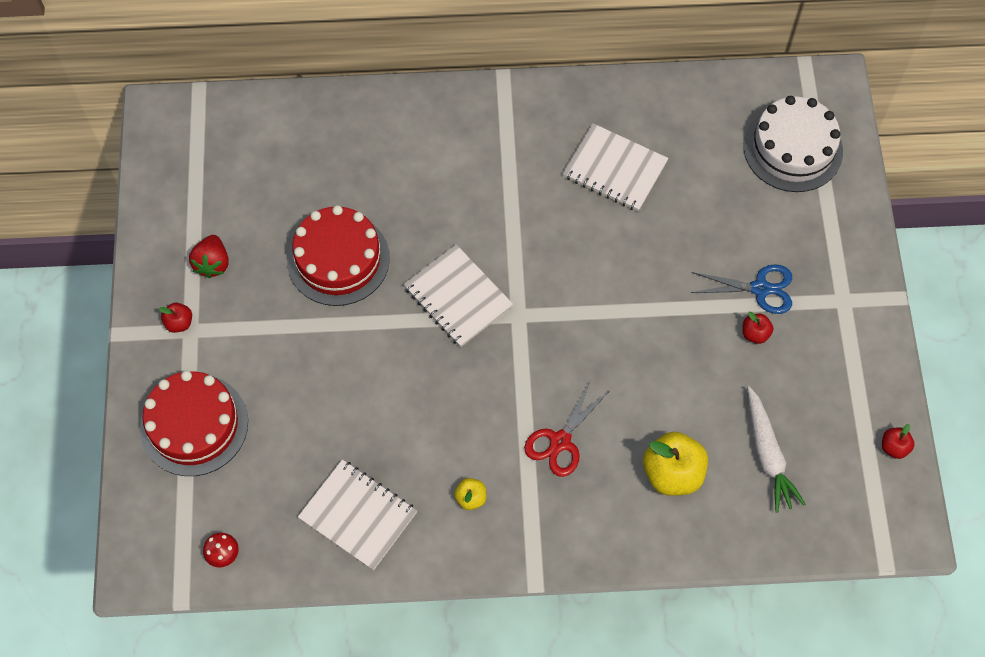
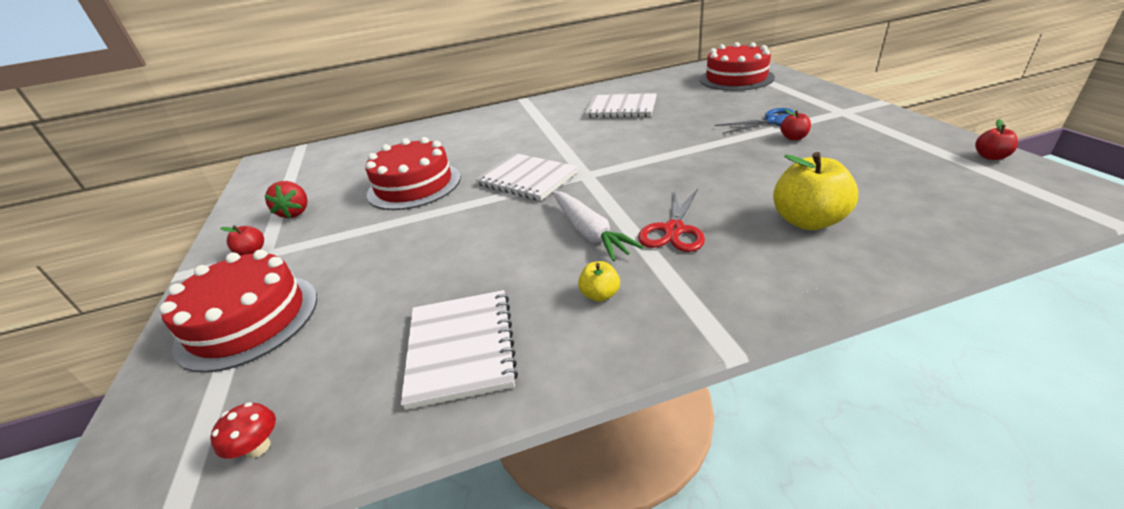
camera: 10 degrees left, 30 degrees down
white notebook [298,460,417,571] -> white notebook turned 60 degrees clockwise [401,290,518,410]
white cake [743,96,843,192] -> red cake [700,42,775,91]
white carrot [747,386,806,513] -> white carrot moved to [552,191,644,261]

